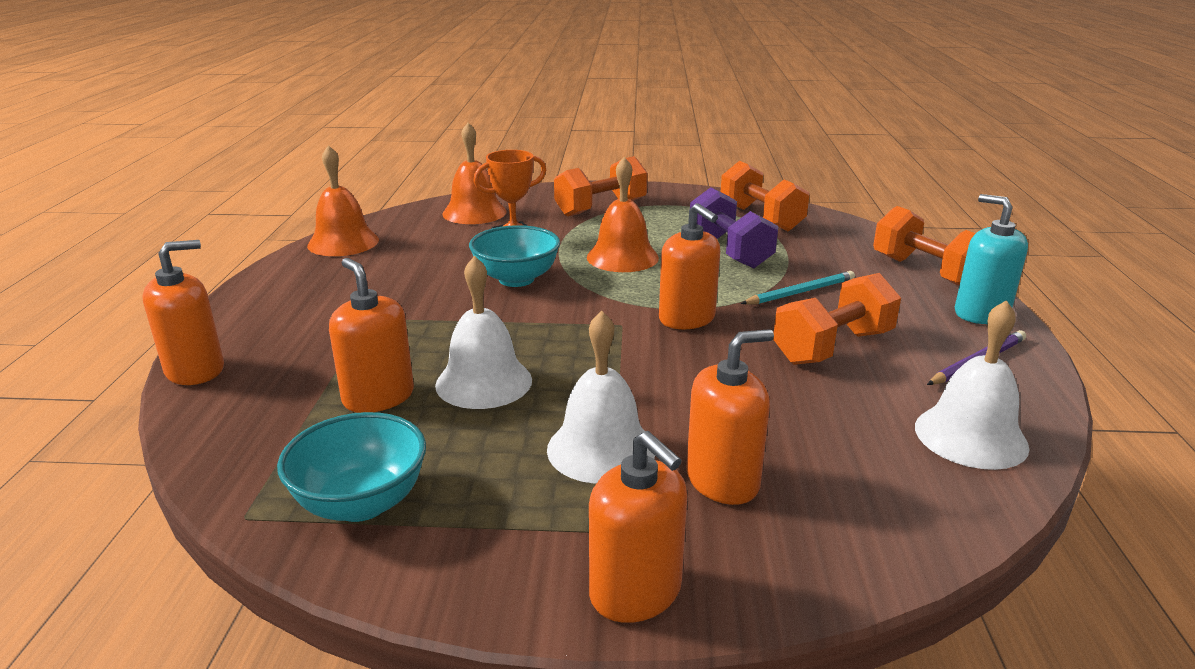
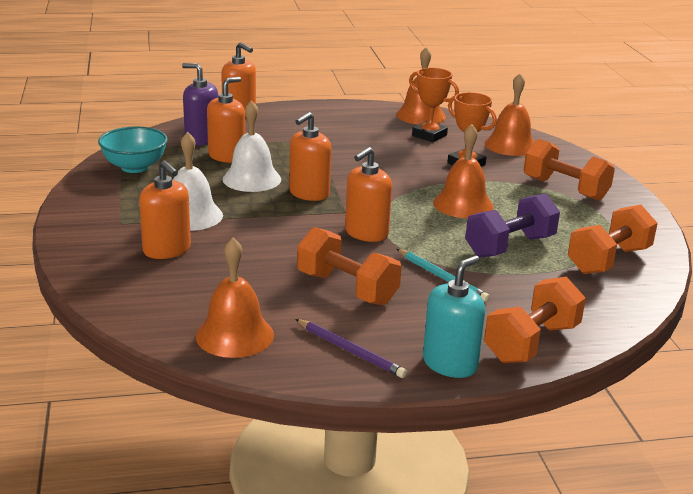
camera: 75 degrees right, 0 degrees up
turquoise bowl [469,225,560,287] -> none
orange soap dispenser [589,431,687,623] -> orange soap dispenser moved to [289,112,331,201]
white bell [915,300,1030,470] -> orange bell [196,238,274,358]
none -> purple soap dispenser [182,63,218,146]
none -> orange trophy [409,68,459,142]

